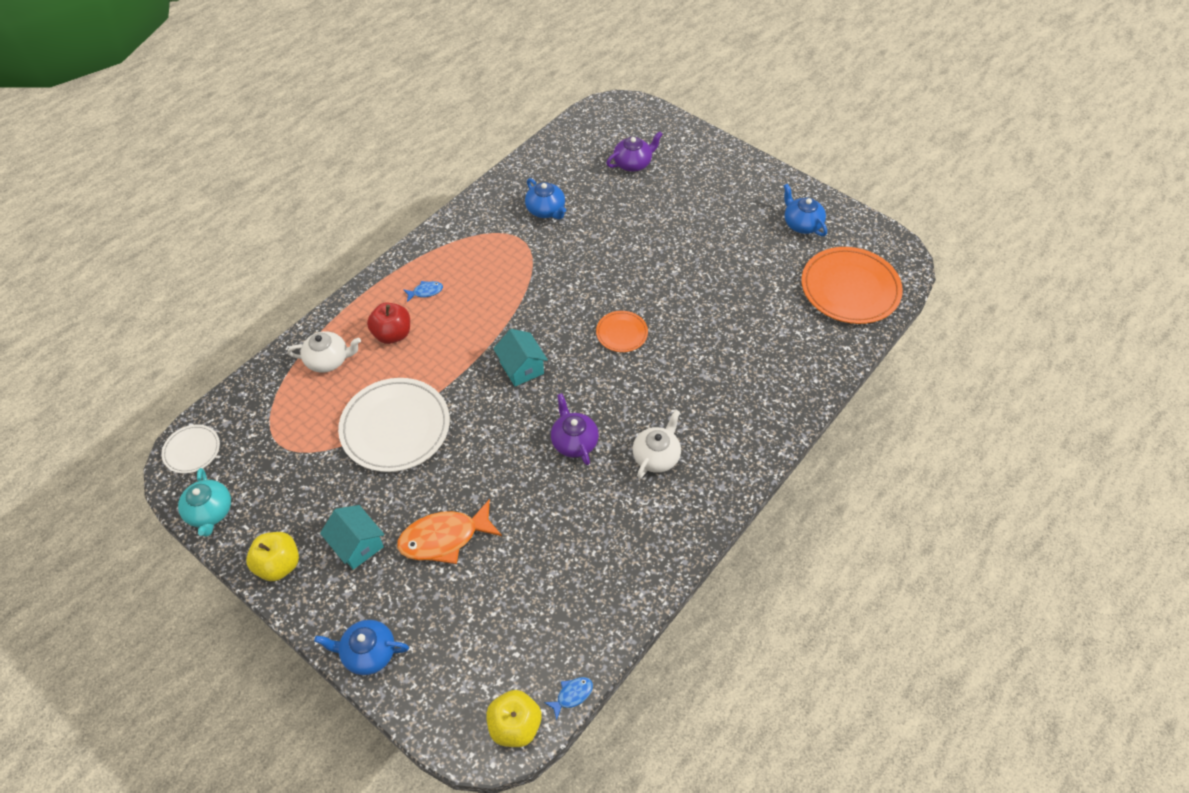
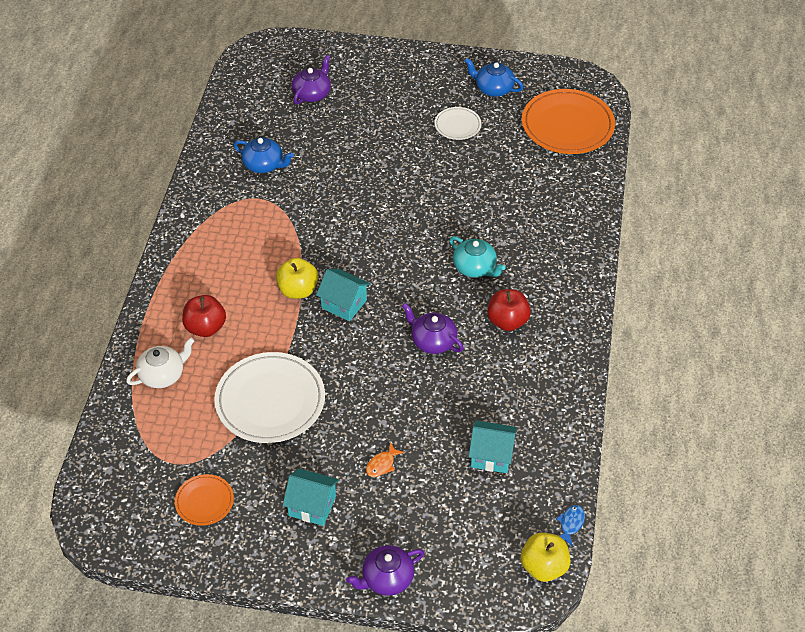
camera: 30 degrees left, 5 degrees down
white plate [162,424,220,474] -> white plate moved to [435,107,482,140]
turquoise teapot [178,468,231,537] -> turquoise teapot moved to [449,236,506,278]
yellow apple [246,532,299,581] -> yellow apple moved to [276,258,318,299]
blue teapot [314,620,409,675] -> purple teapot [346,545,424,596]
orange fish [397,499,502,564] -> orange fish [366,443,404,477], size x0.46
blue fish [403,281,443,302] -> none
orange plate [596,311,648,352] -> orange plate moved to [175,474,234,526]
white teapot [633,410,681,478] -> red apple [487,289,531,331]
none -> turquoise house [469,420,517,473]

